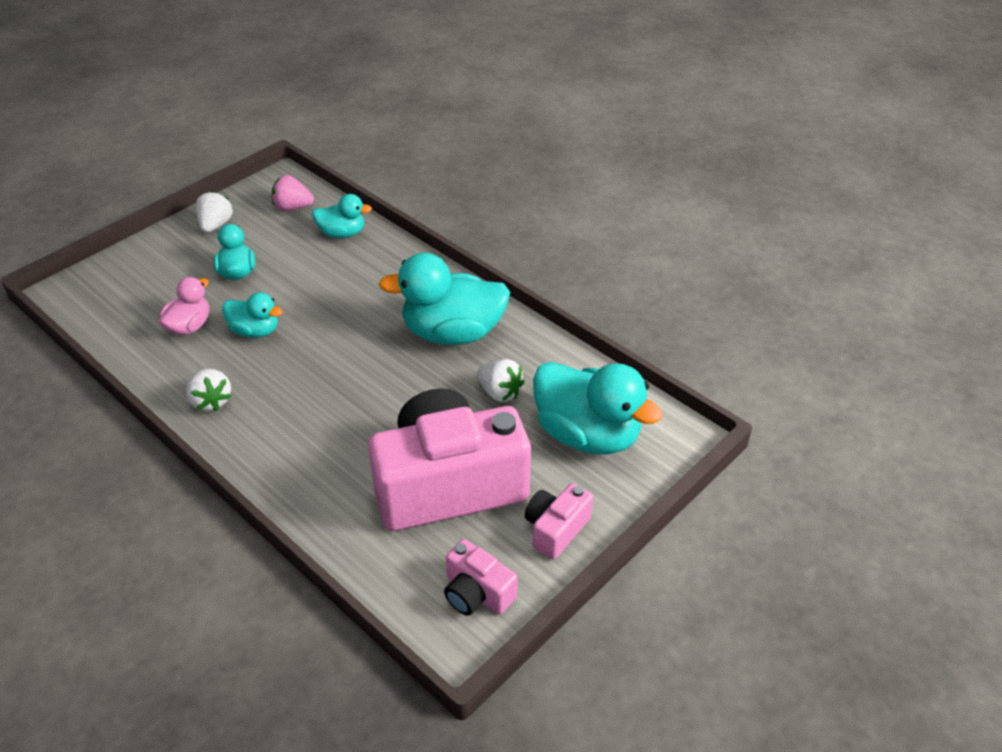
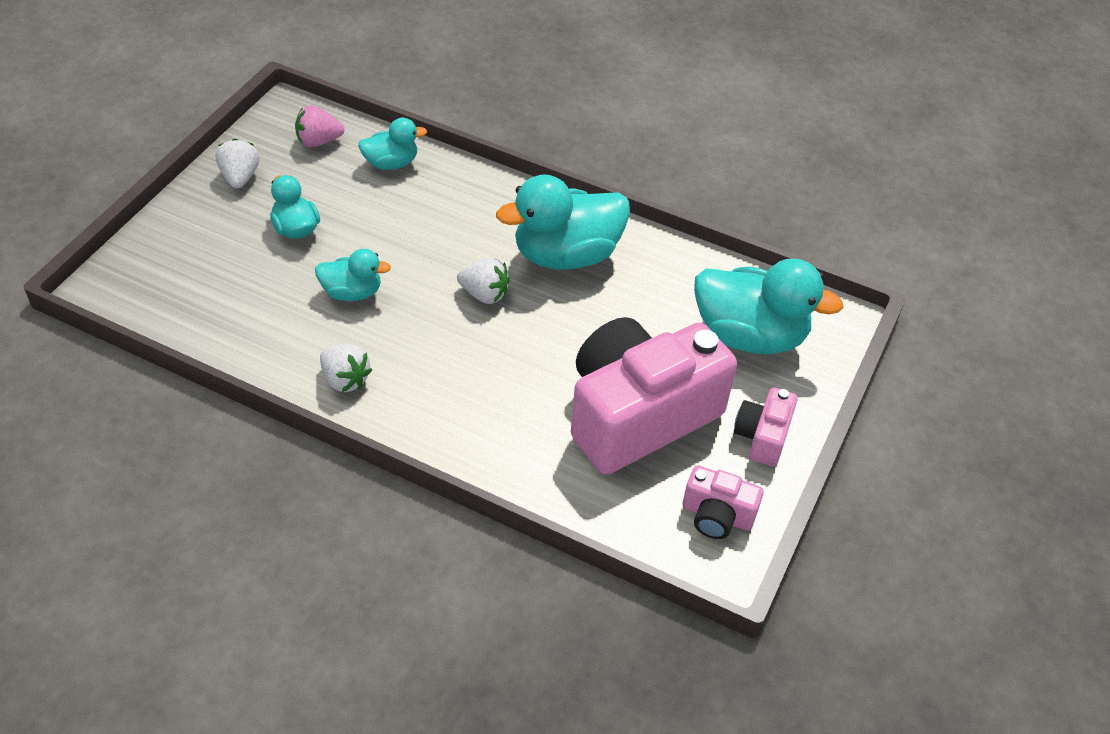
camera: 20 degrees left, 5 degrees up
pink duck [159,277,210,335] -> none
white strawberry [477,359,525,402] -> white strawberry moved to [457,258,510,304]

